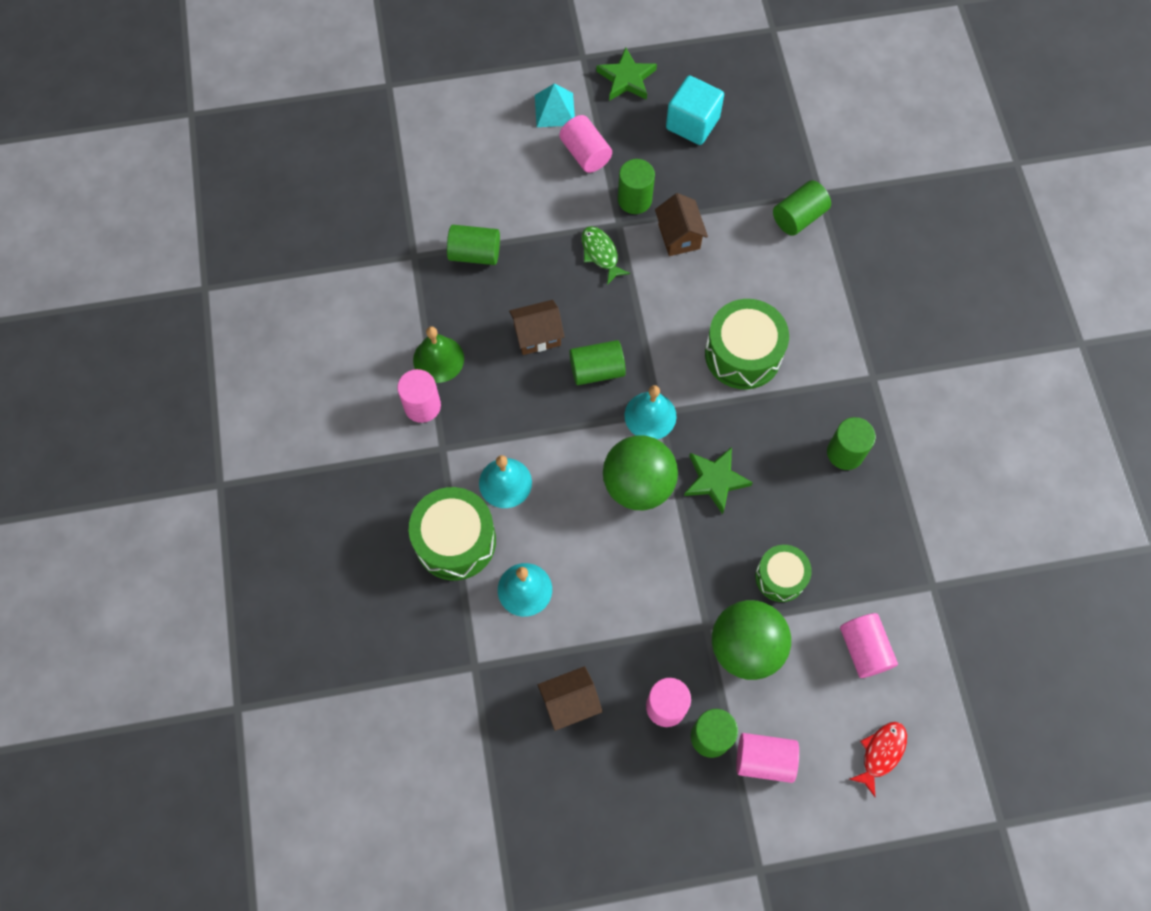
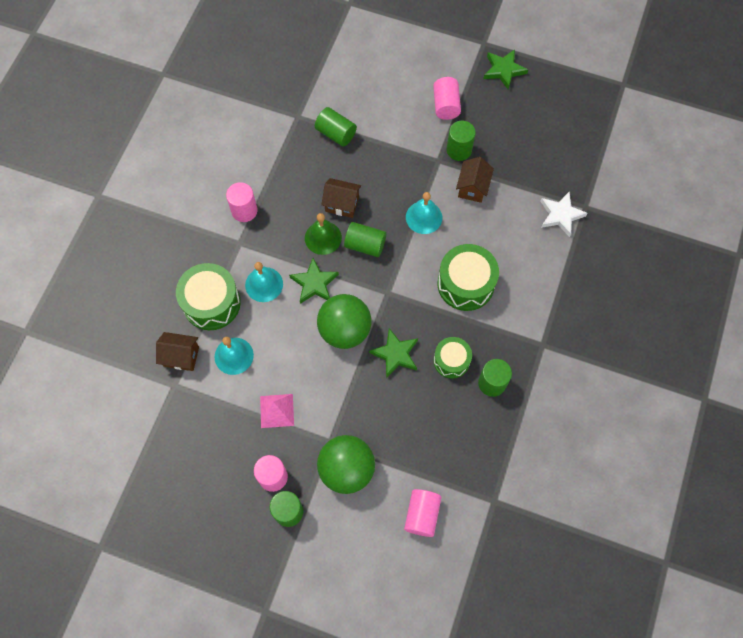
camera: 30 degrees right, 0 degrees up
green bell [413,326,464,383] -> green bell moved to [305,213,342,255]
turquoise pyramid [535,84,575,127] -> none
brown house [538,666,603,731] -> brown house moved to [156,332,199,371]
green fish [582,226,630,285] -> none
turquoise bell [624,385,677,439] -> turquoise bell moved to [406,192,442,234]
turquoise cube [666,75,724,145] -> none
pink cylinder [736,733,799,783] -> none
green drum [755,545,812,602] -> green drum moved to [434,337,472,379]
green cylinder [773,180,831,236] -> white star [540,191,587,237]
red fish [849,722,907,797] -> none
none -> pink pyramid [260,394,294,428]
none -> green star [289,258,339,304]

